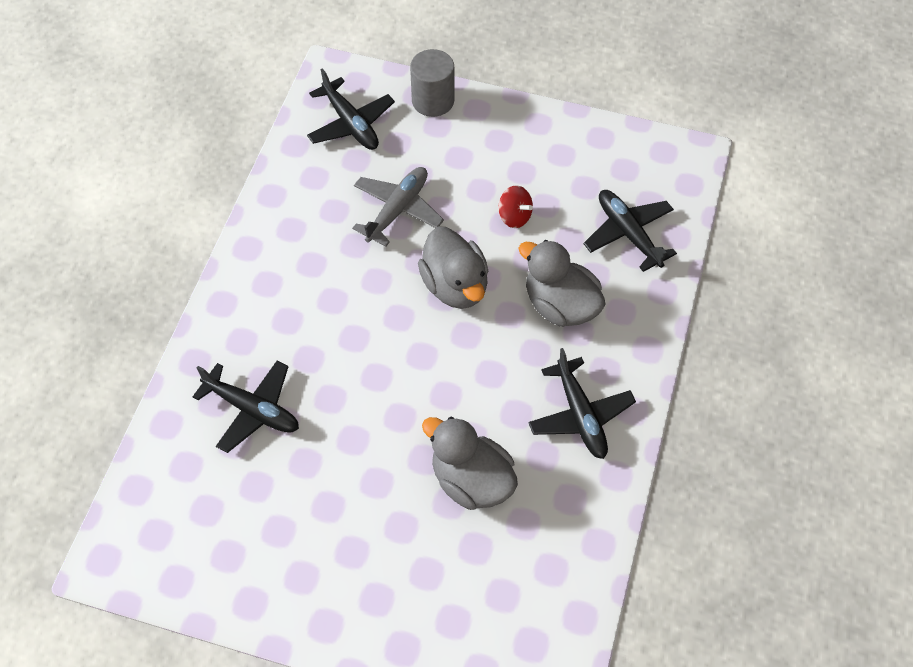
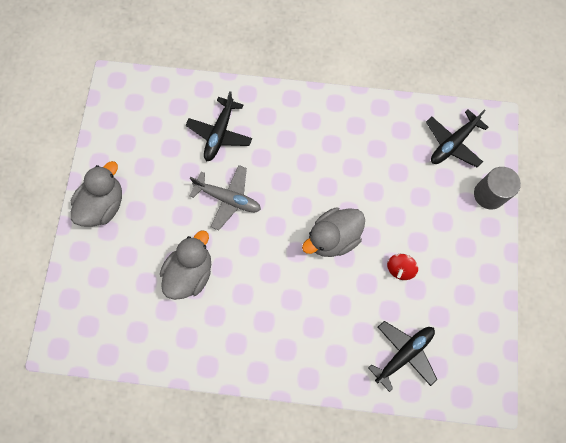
camera: 80 degrees right, 15 degrees up
grey plane [352,167,444,246] -> grey plane moved to [190,165,261,231]
grey duck [519,240,606,327] -> grey duck moved to [71,161,122,226]
black plane [528,348,636,459] -> none

